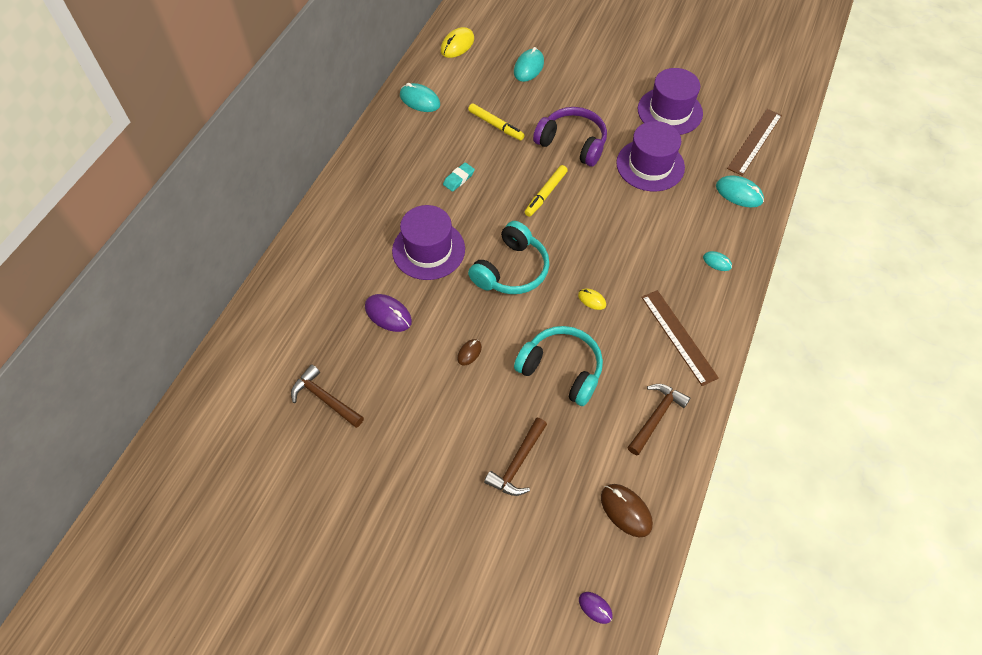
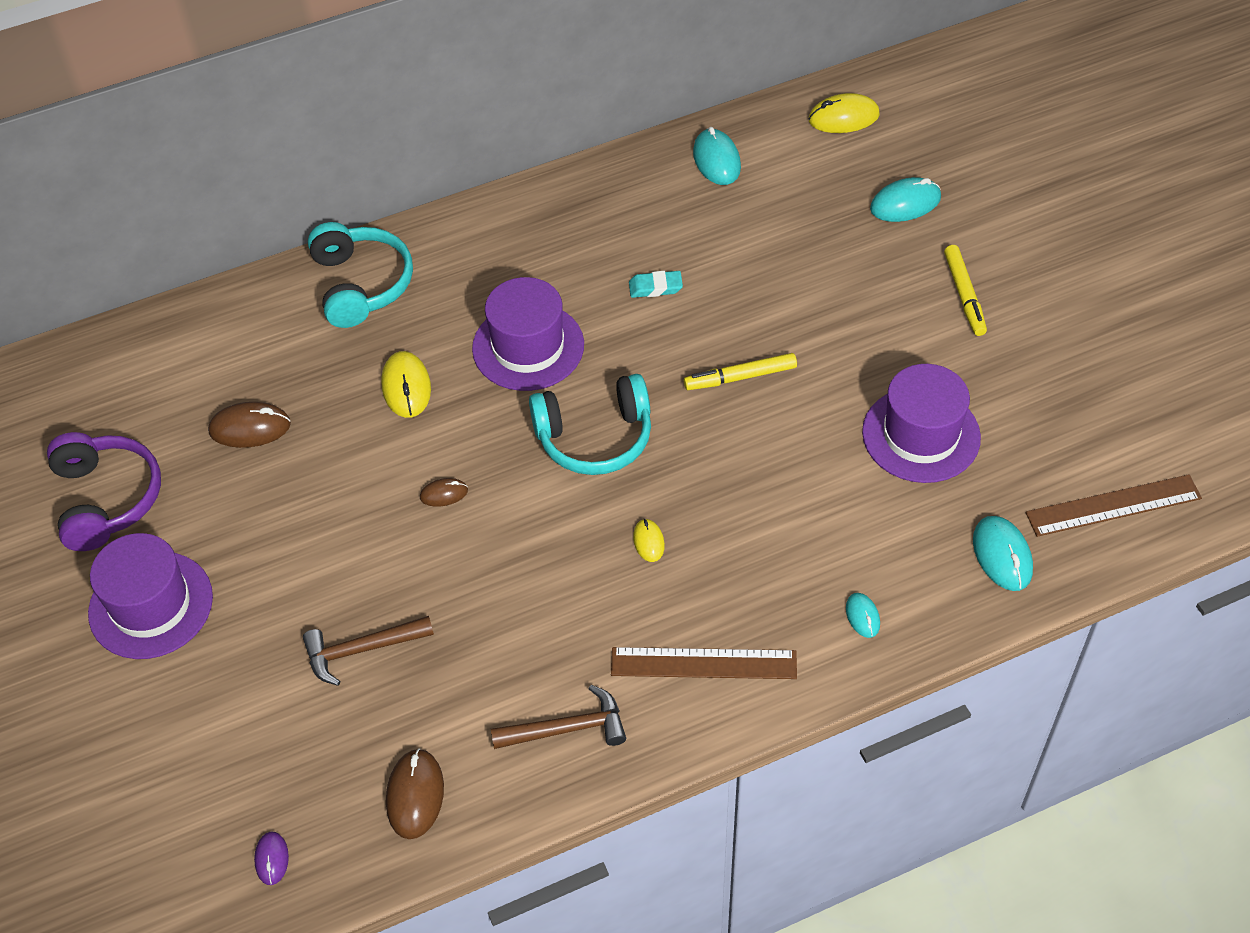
camera: 45 degrees right, 5 degrees down
brown hammer [291,364,364,428] -> brown mouse [208,402,291,448]
purple mouse [365,294,412,332] -> yellow mouse [381,351,431,418]
yellow marker [468,103,525,140] -> yellow marker moved to [944,245,987,336]
turquoise headphones [514,326,603,406] -> turquoise headphones moved to [308,222,413,328]
purple headphones [533,107,607,167] -> purple headphones moved to [47,432,161,551]
purple hat [638,68,703,135] -> purple hat moved to [88,533,213,659]
brown ruler [641,290,719,386] -> brown ruler turned 75 degrees clockwise [611,647,797,679]

